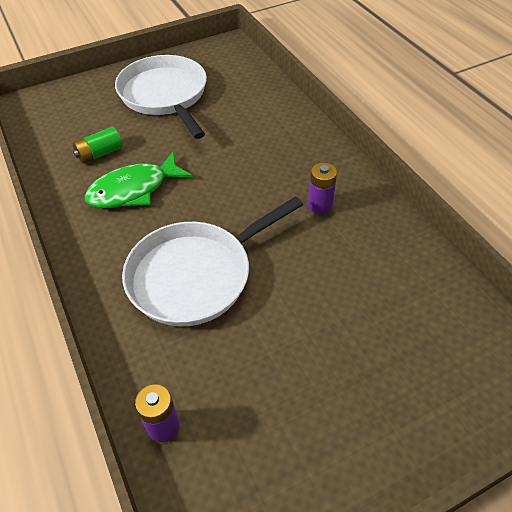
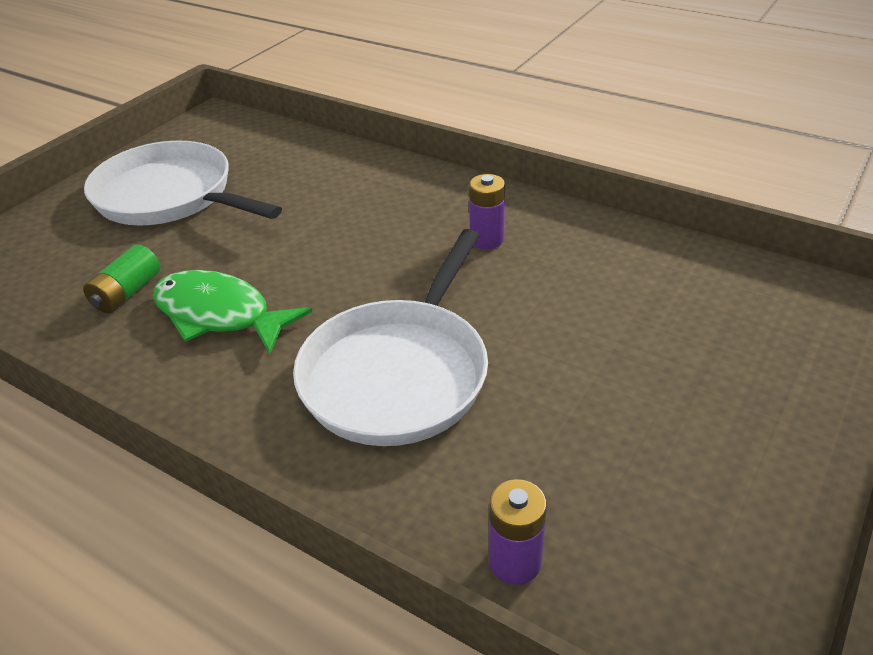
camera: 30 degrees left, 10 degrees down
green fish [85,151,193,208] -> green fish turned 90 degrees clockwise [153,270,312,354]

